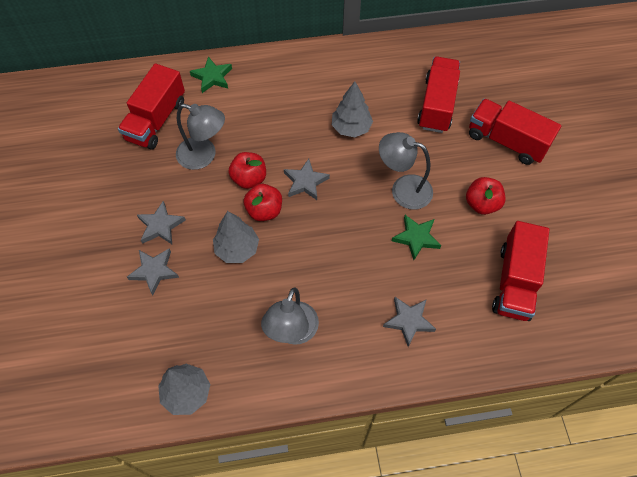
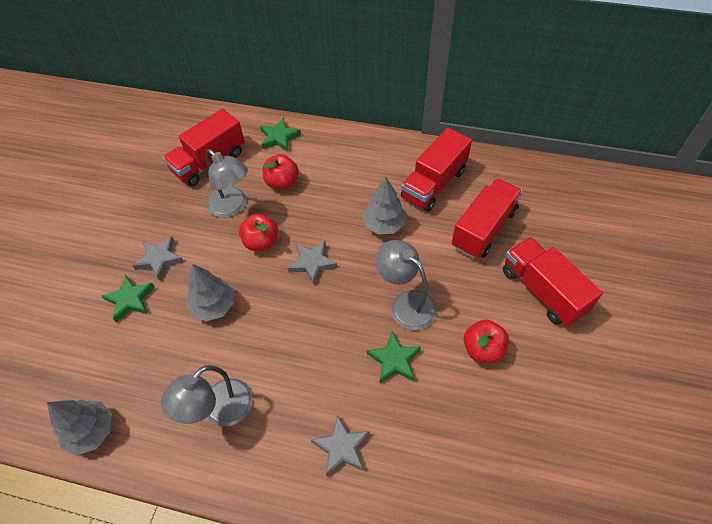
camera: 25 degrees right, 5 degrees down
grey star [127,248,179,295] -> green star [102,274,155,322]
red apple [244,184,282,221] -> red apple moved to [263,154,299,190]
red truck [492,221,549,321] -> red truck moved to [401,128,472,212]

